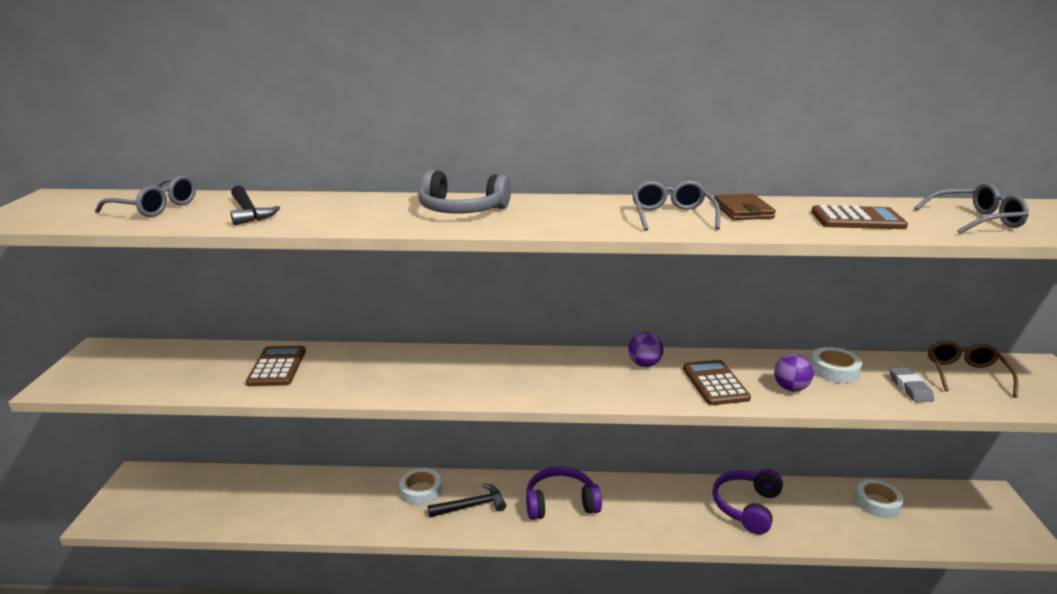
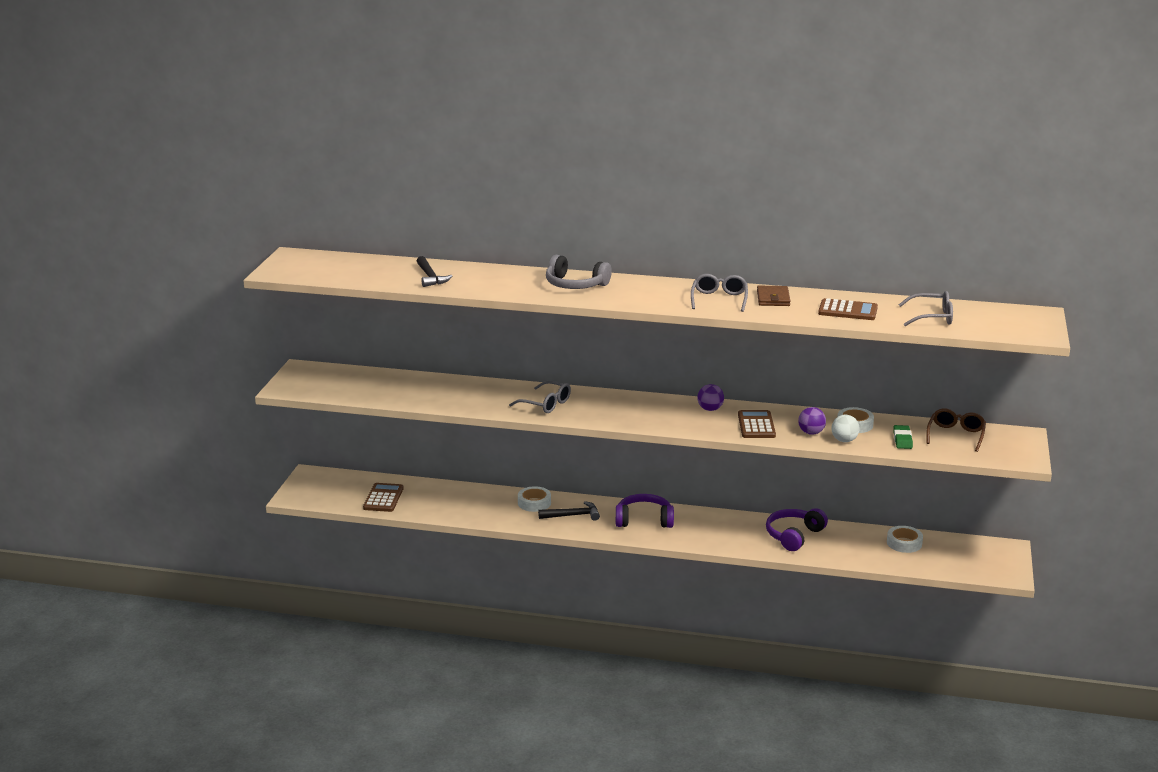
camera: 10 degrees right, 0 degrees up
grey glasses [95,175,196,217] -> grey glasses moved to [509,381,571,413]
brown calculator [246,346,306,386] -> brown calculator moved to [363,483,404,512]
grey eraser [889,367,934,402] -> green eraser [893,425,913,449]
none -> white ball [831,415,860,442]

